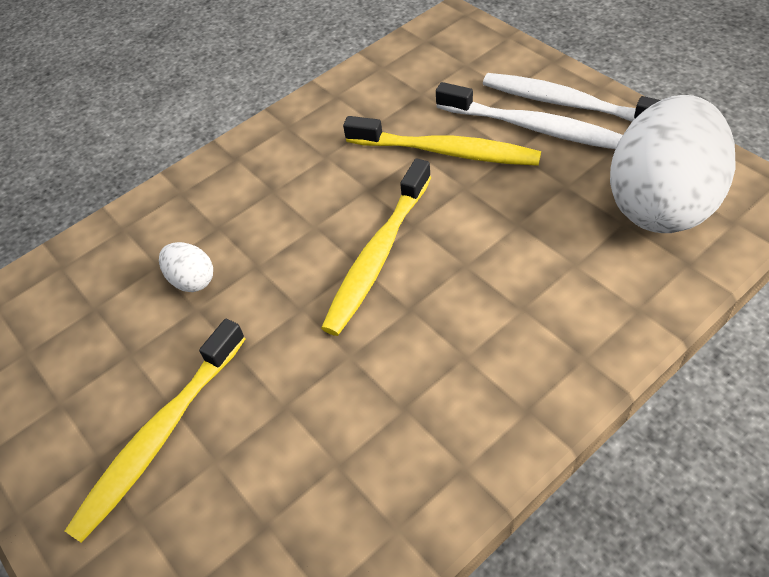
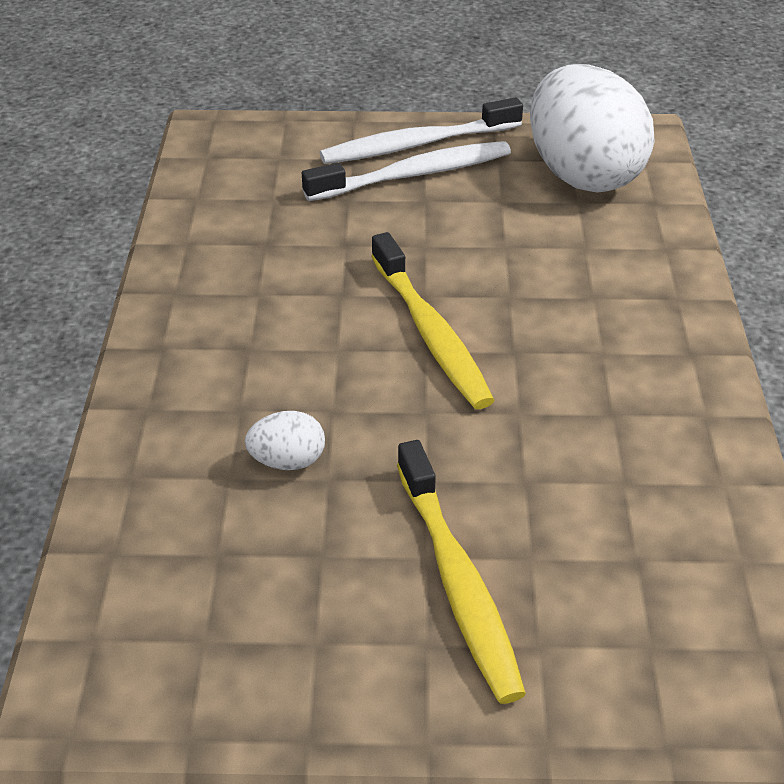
camera: 55 degrees left, 10 degrees down
yellow toothbrush [343,116,541,166] -> none

